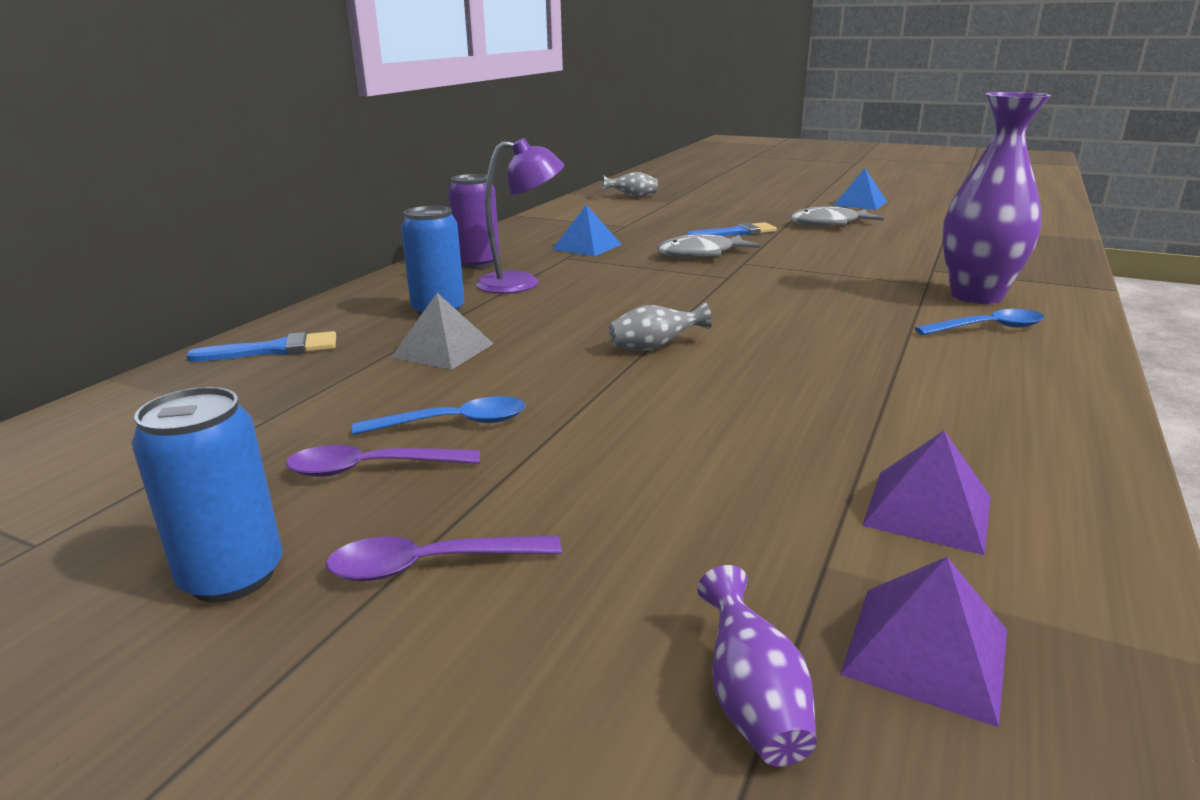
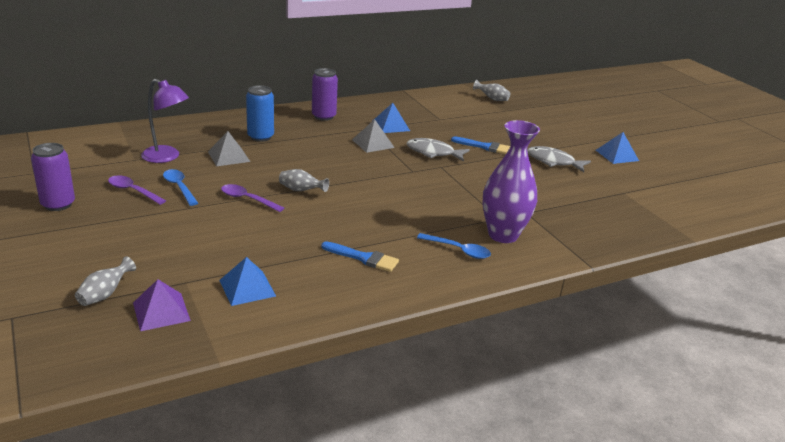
camera: 35 degrees right, 5 degrees up
blue can [132,387,283,603] -> purple can [31,143,75,211]
blue brush [186,331,336,362] -> blue brush moved to [321,241,399,272]
purple spoon [326,536,562,581] -> purple spoon moved to [221,184,284,212]
blue spoon [352,396,526,435] -> blue spoon turned 150 degrees counterclockwise [163,169,198,206]
purple lamp [476,138,564,294] -> purple lamp moved to [141,79,189,163]
purple vase [697,565,817,767] -> grey vase [75,256,136,306]
purple pyramid [862,431,991,555] -> blue pyramid [219,257,276,306]
none -> grey pyramid [352,119,395,153]

